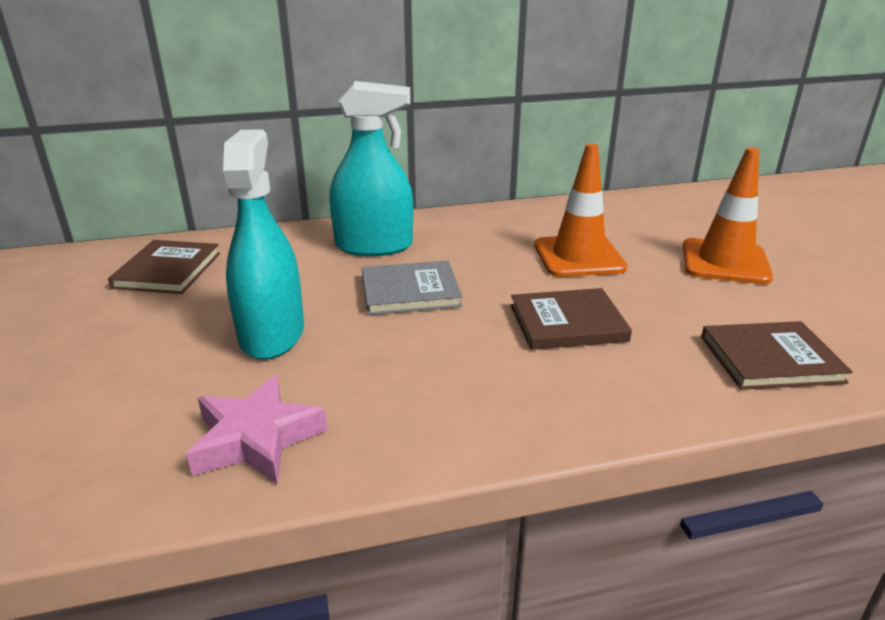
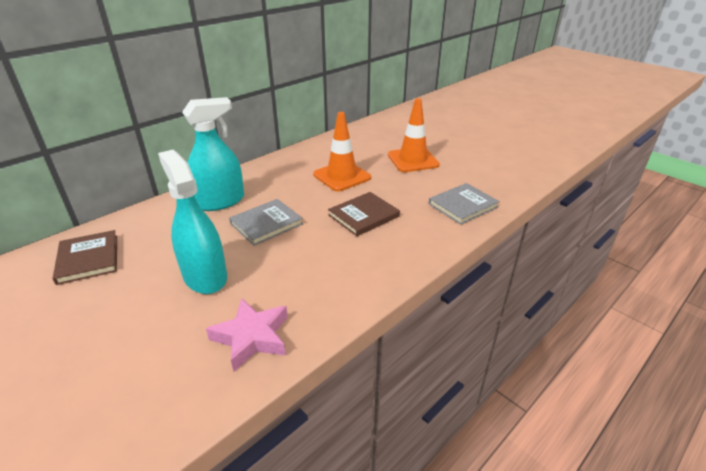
camera: 30 degrees left, 5 degrees up
brown book [701,321,853,390] -> grey book [429,183,500,225]

